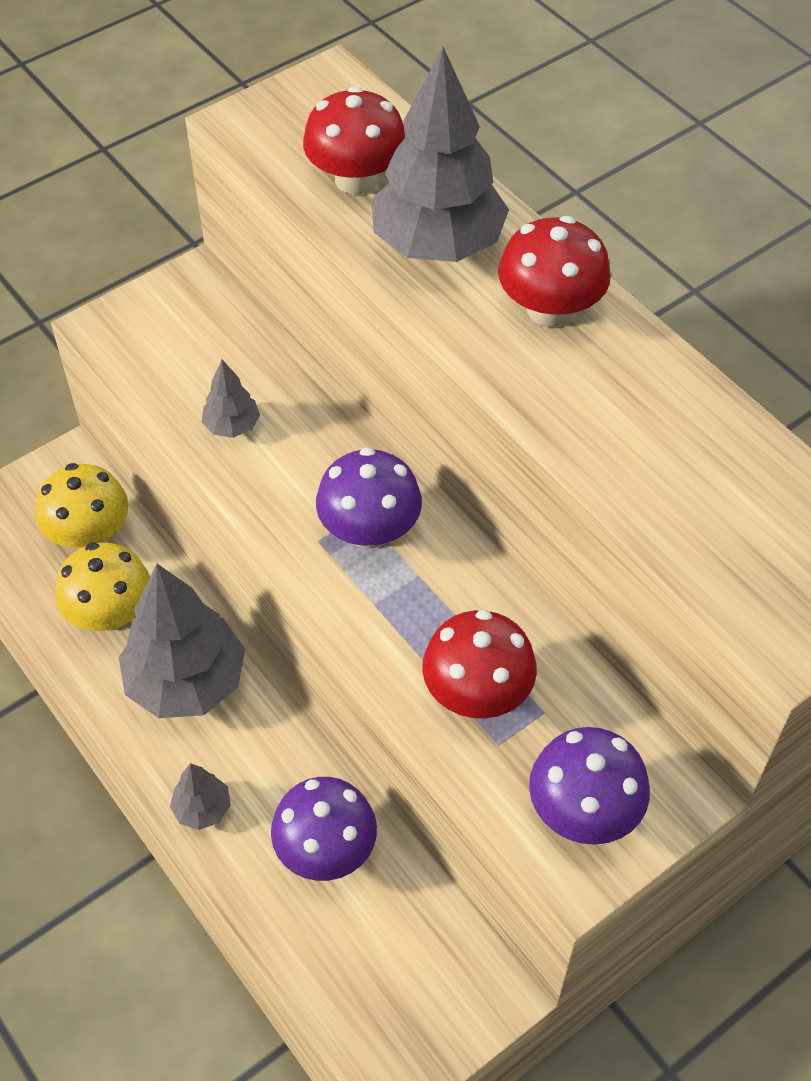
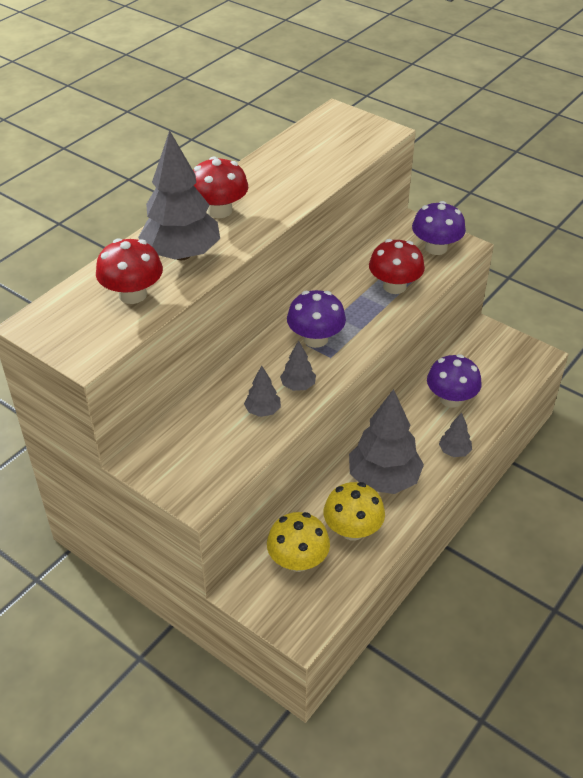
camera: 105 degrees left, 10 degrees down
none -> grey tree [280,340,316,391]

